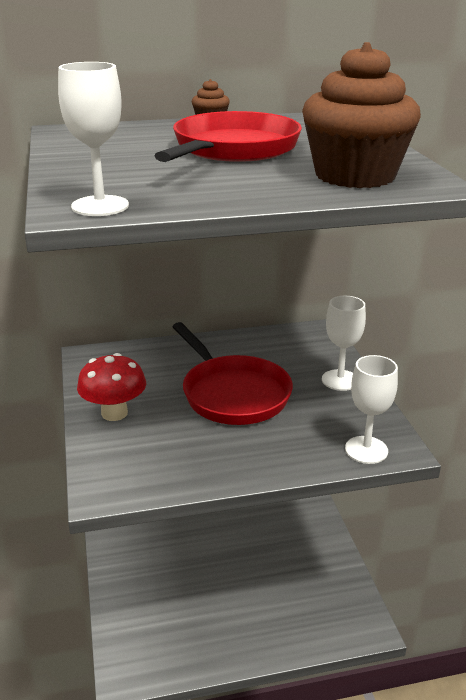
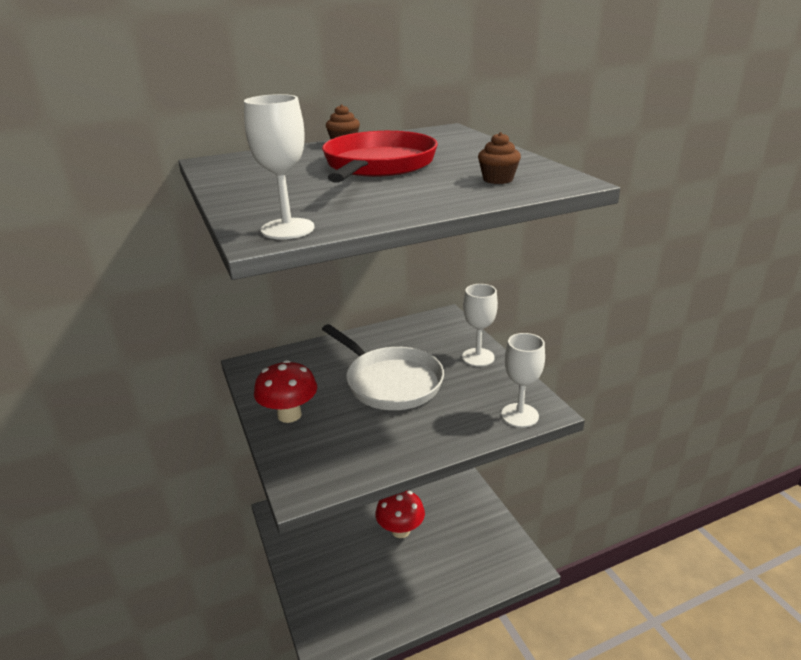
camera: 10 degrees left, 0 degrees up
red pan [172,322,293,425] -> white pan [322,324,444,410]
brown cupcake [302,42,421,188] -> brown cupcake [478,132,521,184], size x0.42
none -> red mushroom [375,490,425,538]

